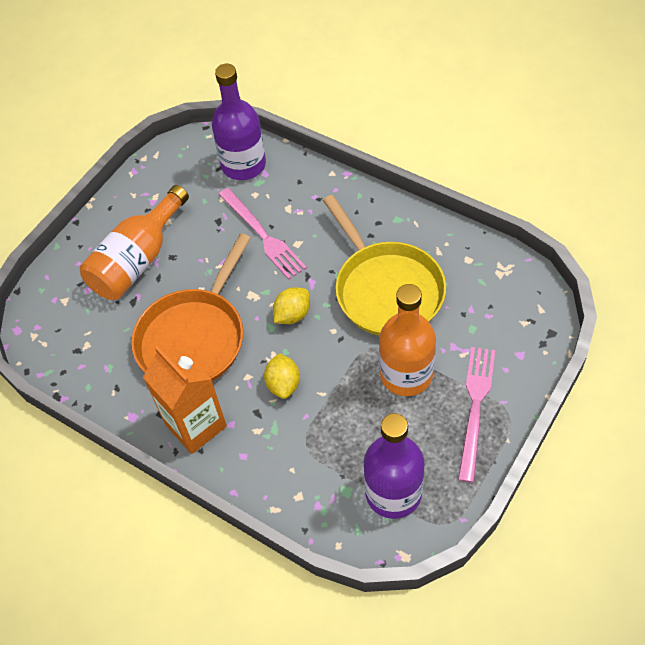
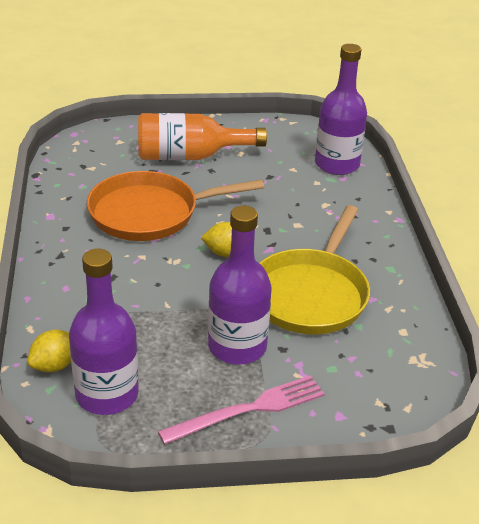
camera: 45 degrees right, 20 degrees down
orange carton [143,346,227,454] -> none
pink fork [218,188,307,280] -> none
yellow lemon [264,353,300,399] -> yellow lemon moved to [28,330,71,372]
orange bottle [379,284,436,396] -> purple bottle [208,206,272,364]

